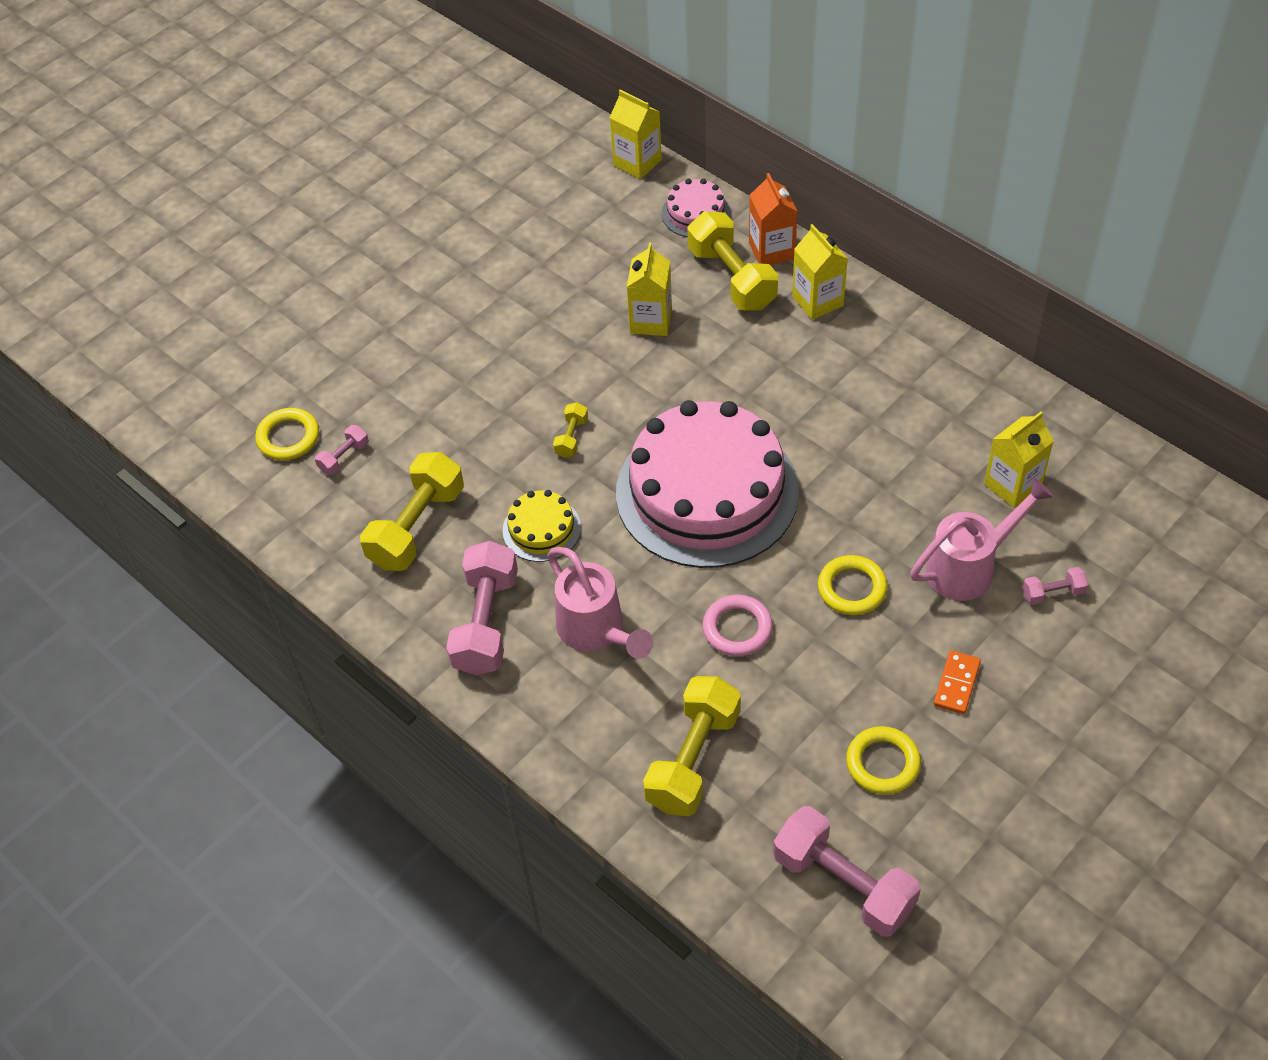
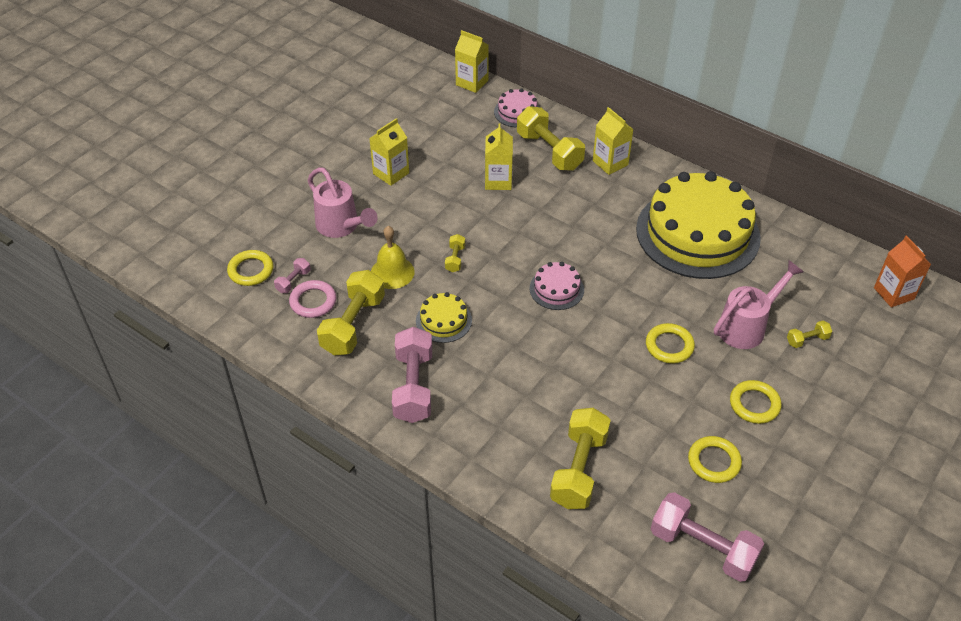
camera: 10 degrees left, 5 degrees down
pink watering can [547,547,653,659] -> pink watering can moved to [308,167,378,238]
pink cake [616,400,799,568] -> pink cake [529,262,584,310], size x0.43
pink ring [703,595,773,656] -> pink ring moved to [289,280,336,318]
orange carton [749,173,798,265] -> orange carton moved to [874,235,931,308]
orange domino [934,650,981,714] -> yellow ring [730,380,782,424]
yellow carton [984,412,1054,508] -> yellow carton moved to [369,118,409,186]
pink dumbbell [1023,567,1088,605] -> yellow dumbbell [787,321,832,348]
none -> yellow bell [371,226,414,289]
none -> yellow cake [636,171,761,279]

